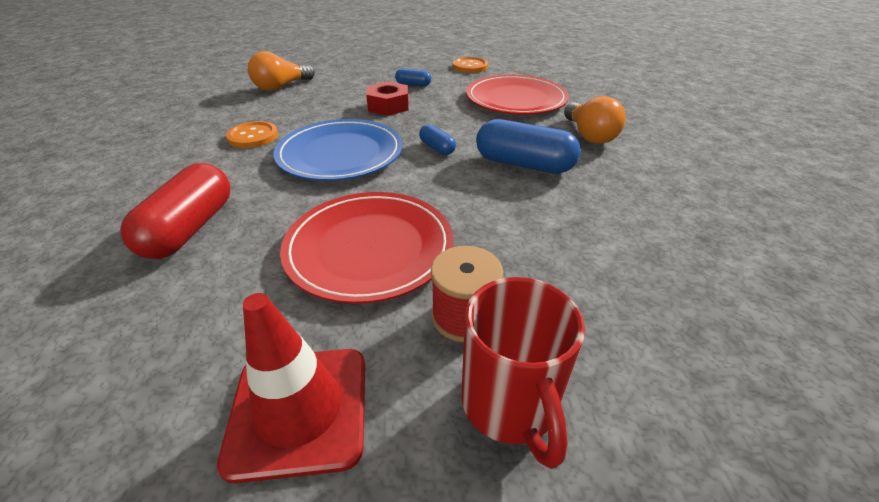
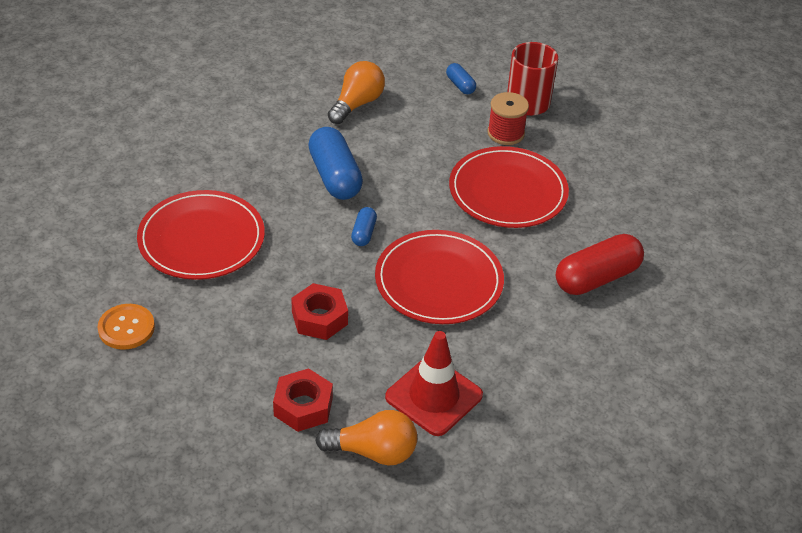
camera: 135 degrees left, 5 degrees up
red traffic cone [217,293,365,483] -> red traffic cone moved to [385,331,483,436]
orange button [226,121,278,148] -> none
blue plate [273,119,403,181] -> red plate [375,230,504,324]
blue capsule [395,68,431,86] -> blue capsule moved to [446,63,476,94]
orange light bulb [564,96,626,144] -> orange light bulb moved to [328,61,385,124]
none -> red nut [273,368,333,432]

